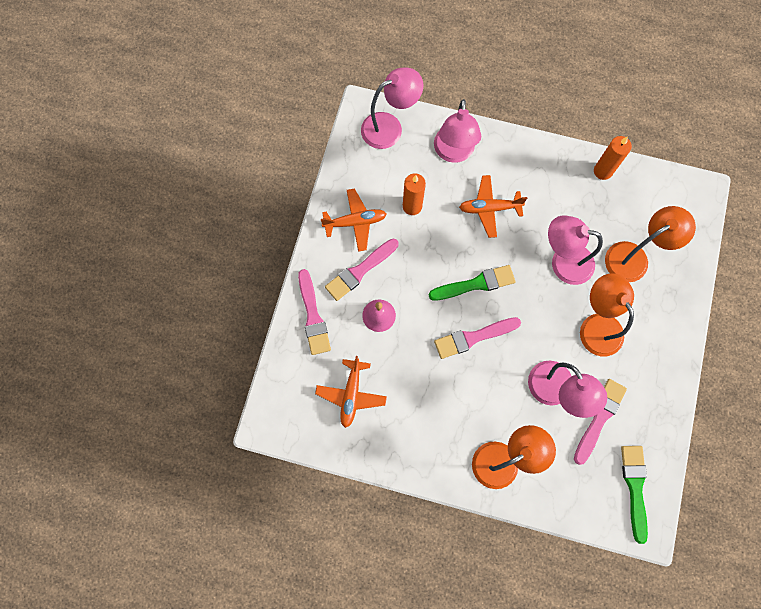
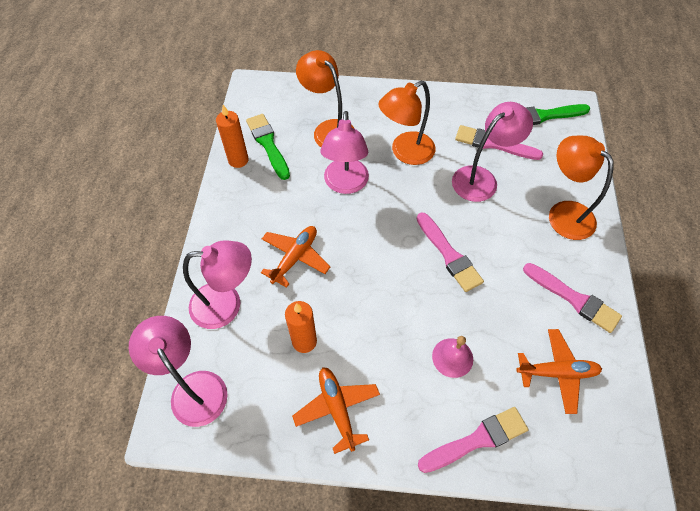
camera: 100 degrees left, 15 degrees down
pink brush [325,238,398,301] -> pink brush moved to [523,263,622,333]
green brush [429,265,515,301] -> green brush moved to [246,114,290,180]
orange plane [459,175,527,238] -> orange plane turned 135 degrees counterclockwise [261,226,330,288]

